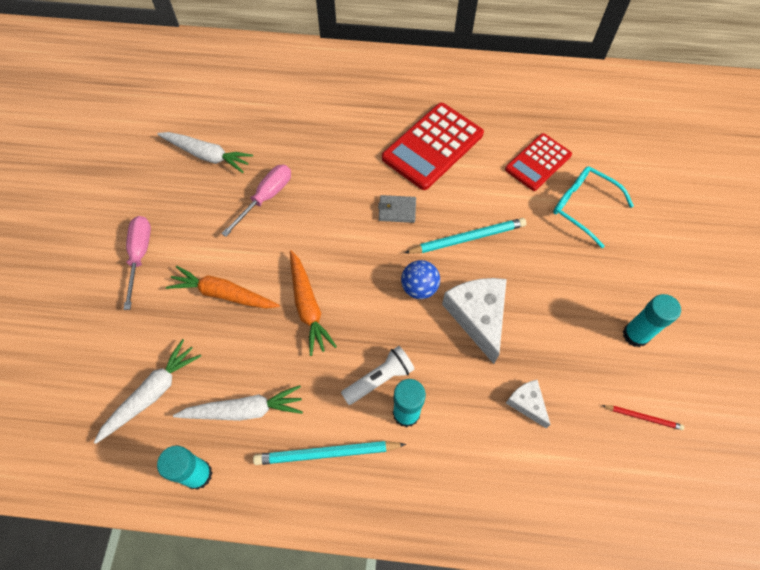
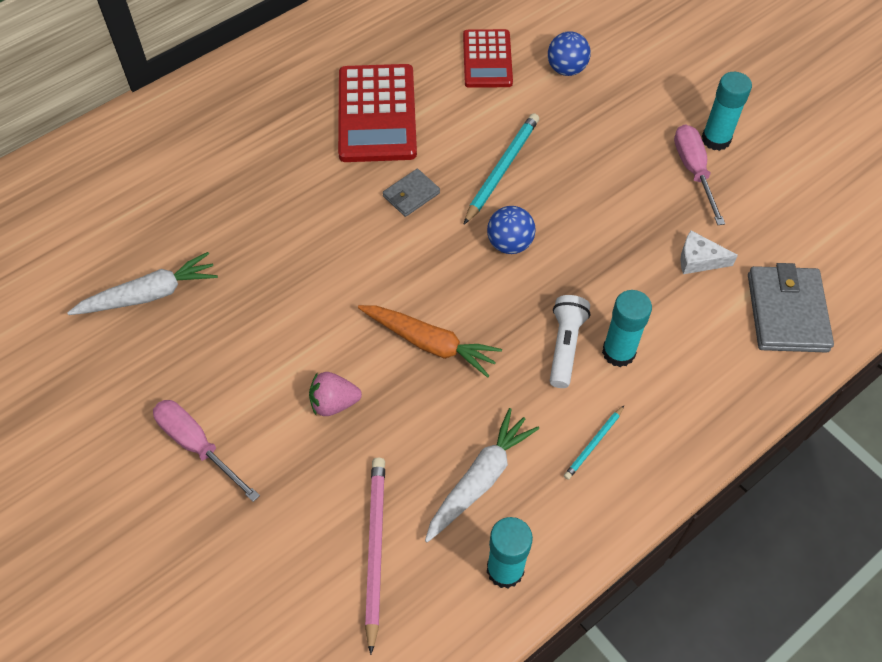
camera: 45 degrees left, 5 degrees down
white carrot [94,339,201,444] -> pink pencil [365,458,385,655]
orange carrot [166,266,280,309] -> pink strawberry [309,372,362,416]
pink screwdriver [221,165,291,237] -> pink screwdriver moved to [674,124,725,225]
turquoise pencil [253,441,406,465] -> turquoise pencil [564,406,624,480], size x0.54
white cheese [442,278,507,364] -> none
turquoise glasses [553,166,634,248] -> blue ball [548,31,591,76]
red pencil [602,405,684,430] -> none
none -> grey wallet [748,263,834,353]

